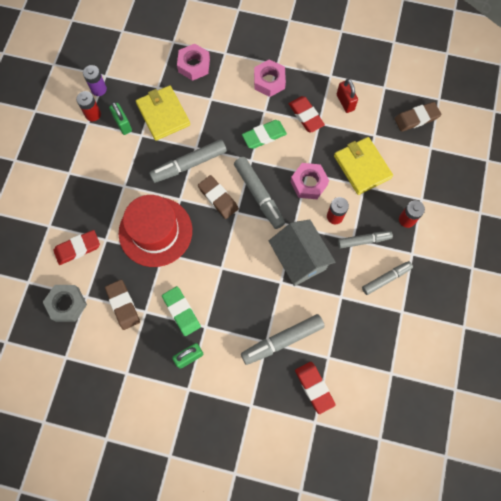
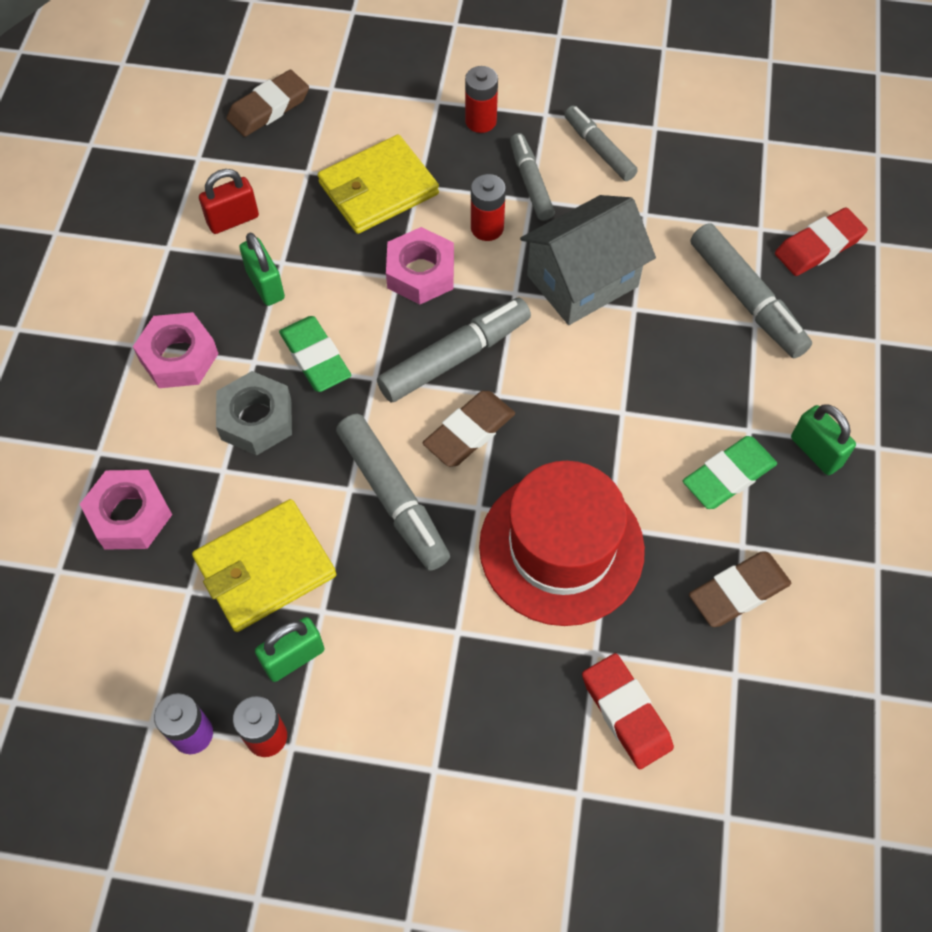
camera: 95 degrees left, 10 degrees down
grey nut [43,285,87,322] -> grey nut moved to [216,371,292,455]
red eraser [289,96,325,133] -> green padlock [239,233,285,306]
brown eraser [395,102,441,132] -> brown eraser turned 75 degrees clockwise [226,70,309,137]

